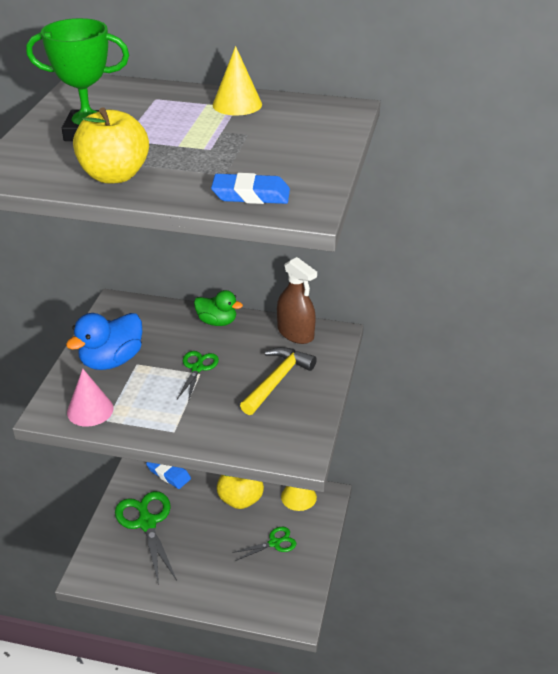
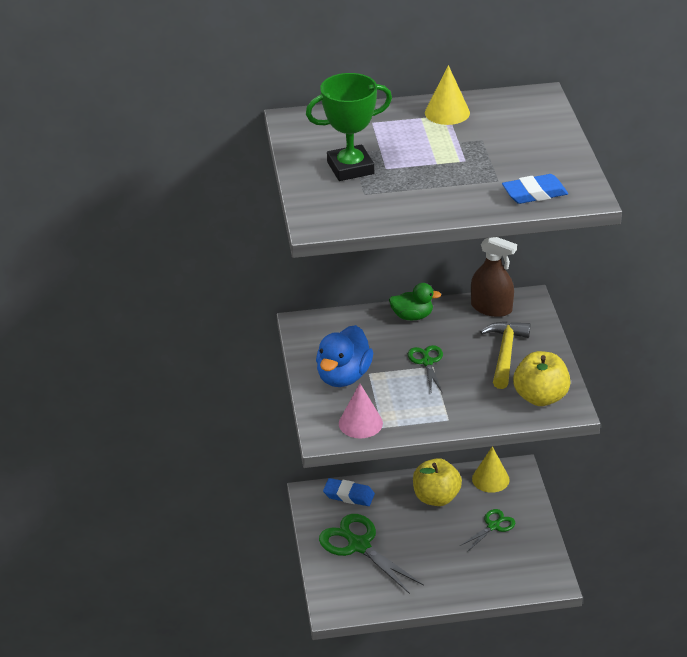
camera: 20 degrees left, 0 degrees up
yellow apple [73,107,149,183] -> yellow apple moved to [513,351,571,406]

